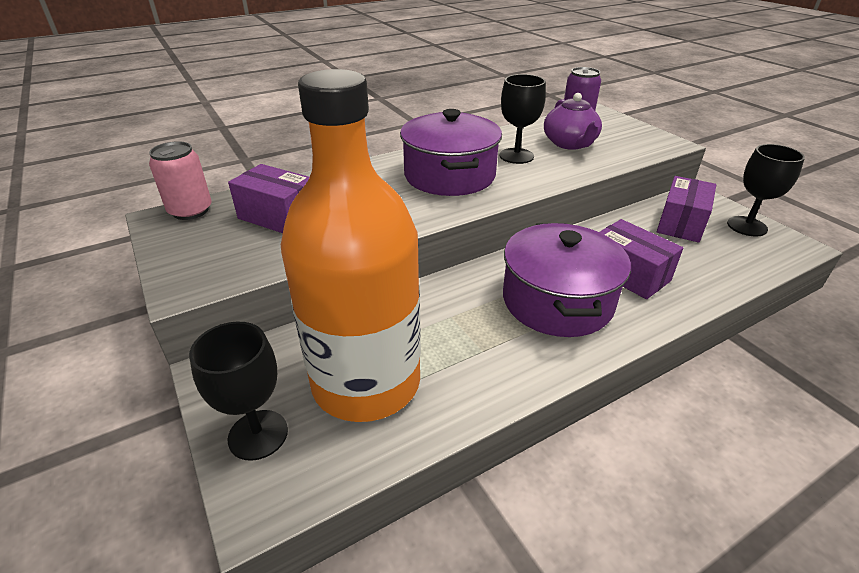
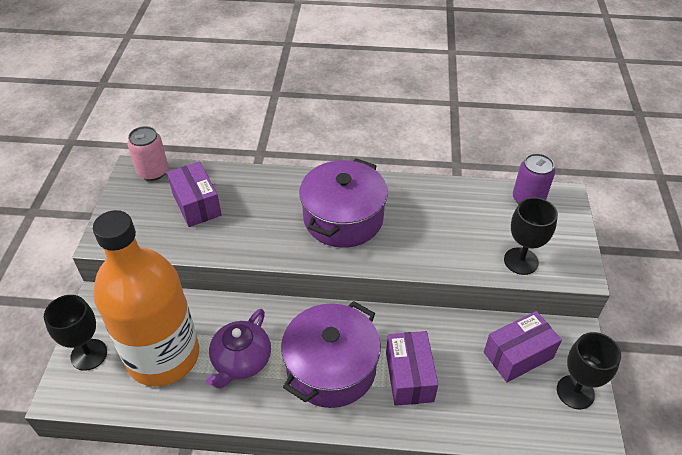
camera: 35 degrees right, 10 degrees up
black goblet [500,74,546,164] -> black goblet moved to [504,197,558,275]
purple teapot [544,93,602,150] -> purple teapot moved to [206,309,271,389]

